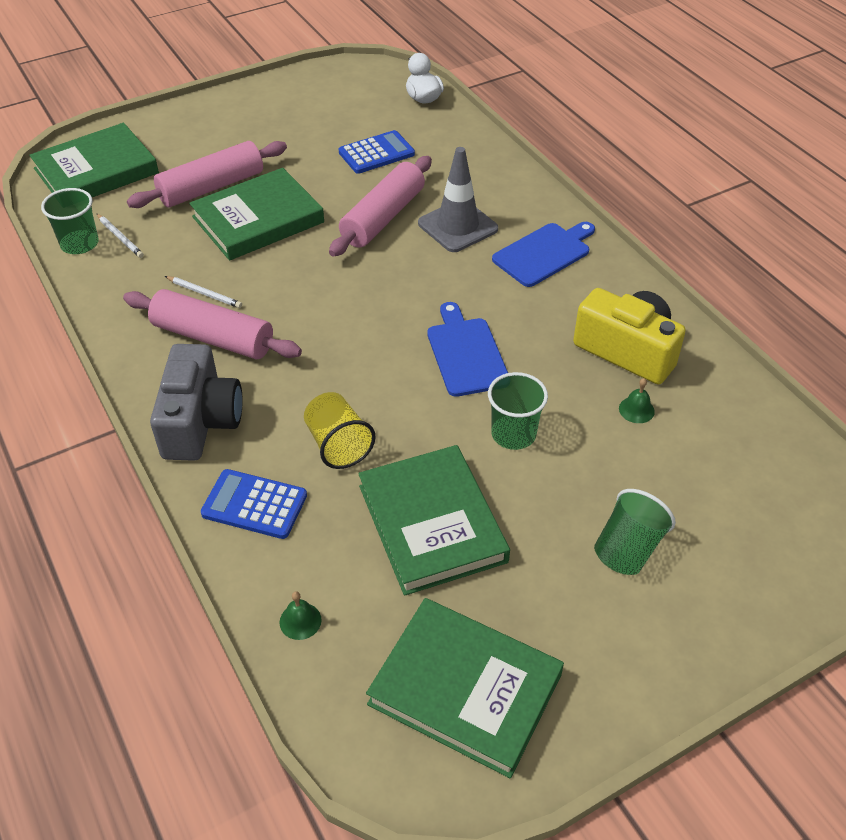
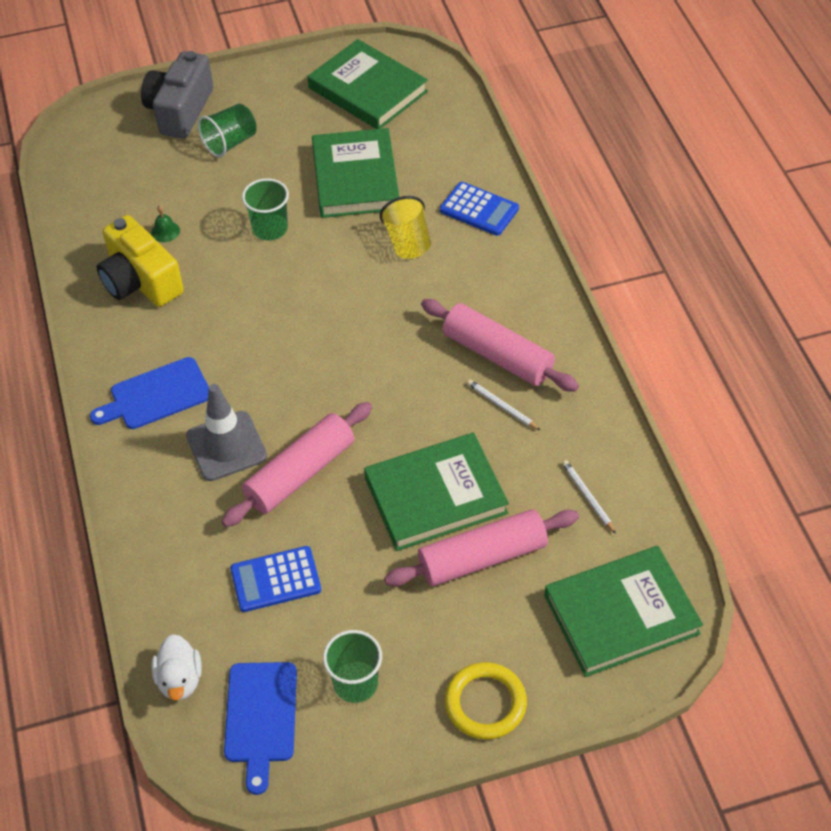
camera: 165 degrees left, 5 degrees up
green cup [41,188,99,254] -> green cup moved to [323,630,382,703]
grey camera [150,344,243,461] -> grey camera moved to [141,51,213,139]
green bell [280,591,322,640] -> none
blue cutting board [427,302,508,397] -> blue cutting board moved to [224,662,297,795]
none -> yellow ring [445,662,527,740]

